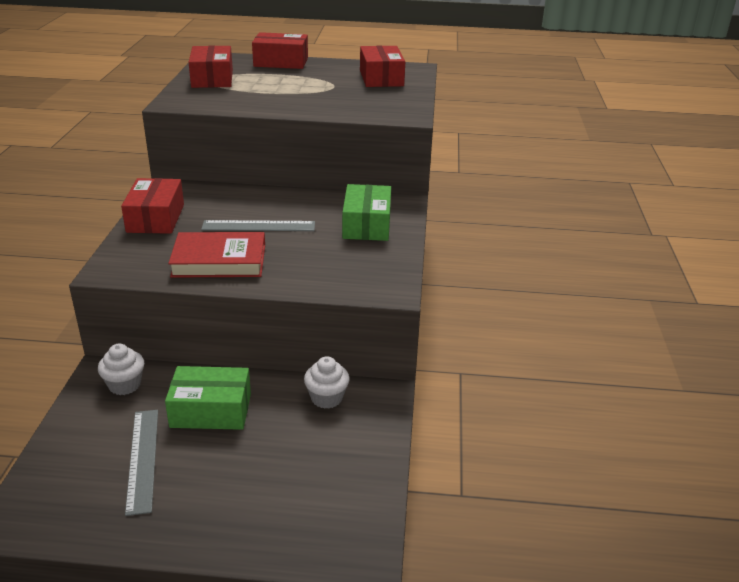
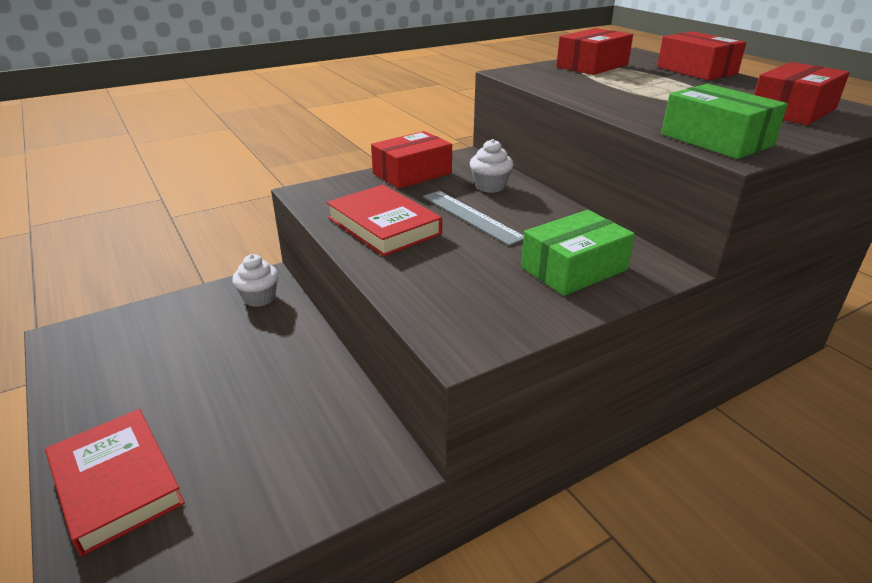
camera: 55 degrees right, 0 degrees up
grey ruler [125,410,158,516] -> none
green box [165,366,251,430] -> green box moved to [661,84,788,159]
white cupcake [304,356,349,409] -> white cupcake moved to [470,139,513,193]
none -> red book [45,409,185,556]

